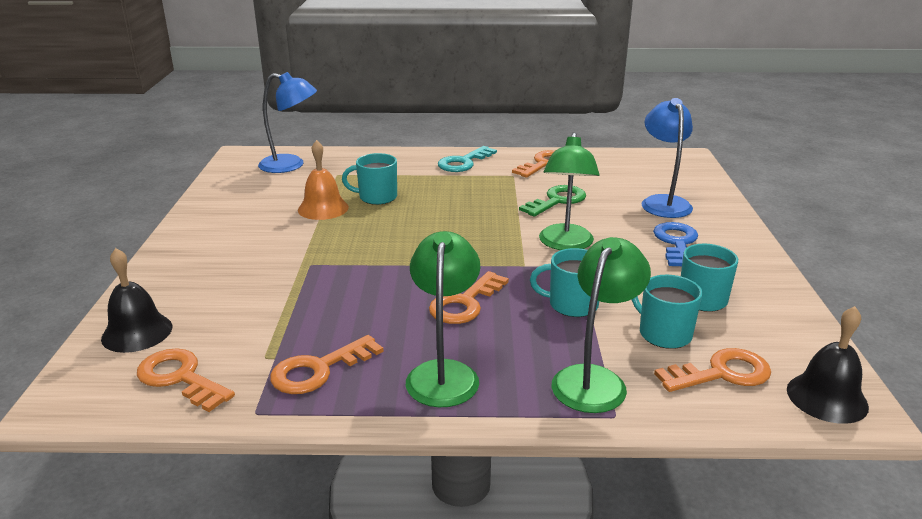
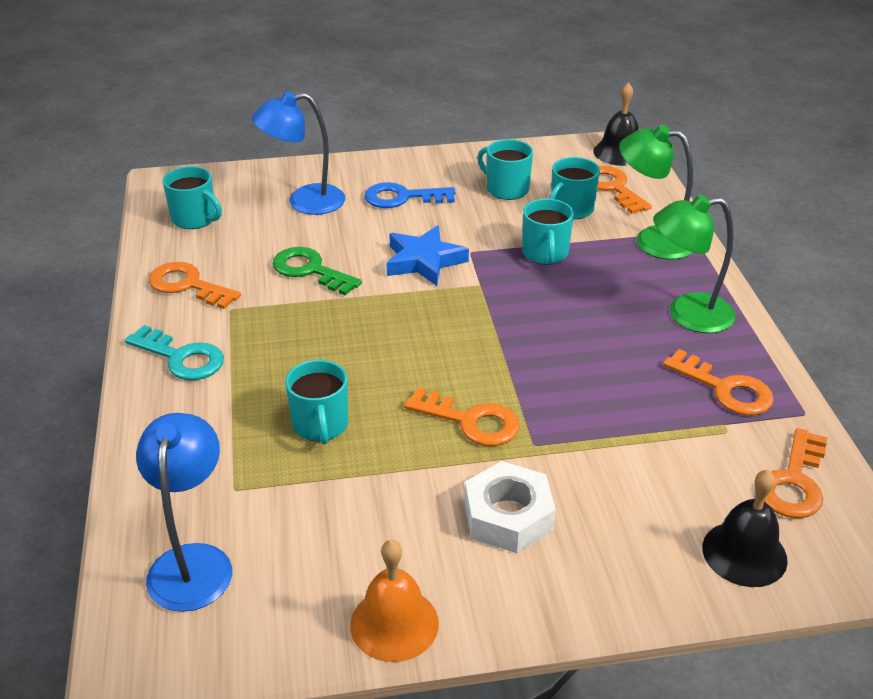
camera: 100 degrees left, 10 degrees up
orange bell [298,140,349,220] -> orange bell moved to [350,540,439,662]
orange key [429,271,509,324] -> orange key moved to [404,387,520,446]
green lamp [539,132,600,250] -> blue star [386,225,469,286]
none -> turquoise mug [163,166,222,229]
none -> white nut [464,461,556,553]

